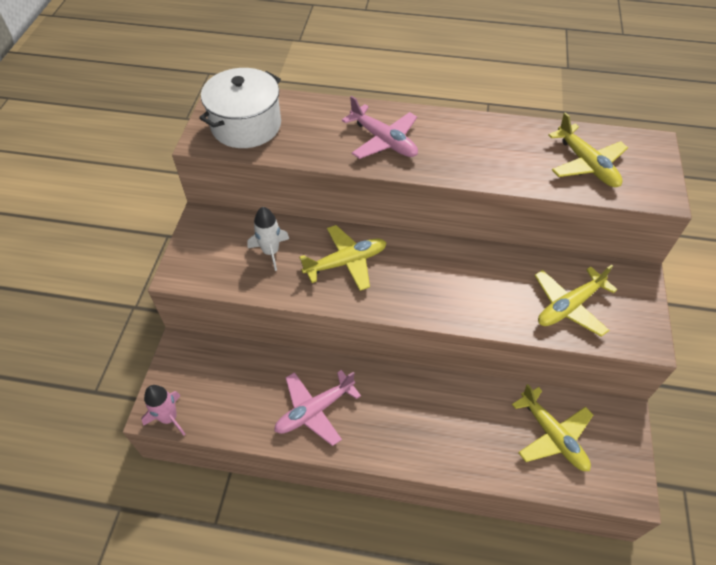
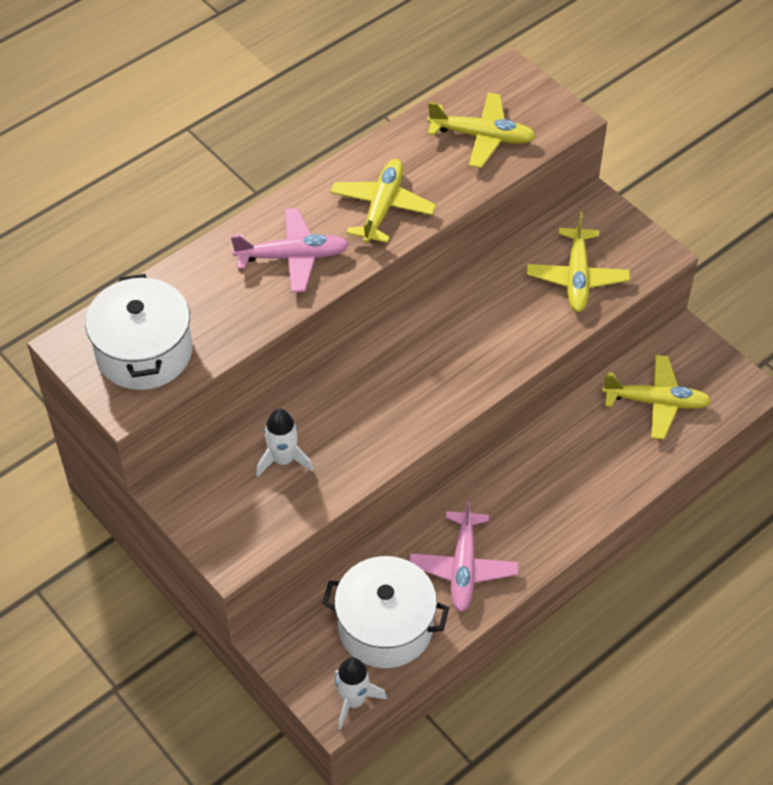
camera: 50 degrees left, 0 degrees up
pink rocket [141,385,186,435] -> white rocket [334,657,387,730]
yellow plane [299,225,387,291] -> yellow plane moved to [330,159,436,243]
none -> white pot [322,556,449,668]

